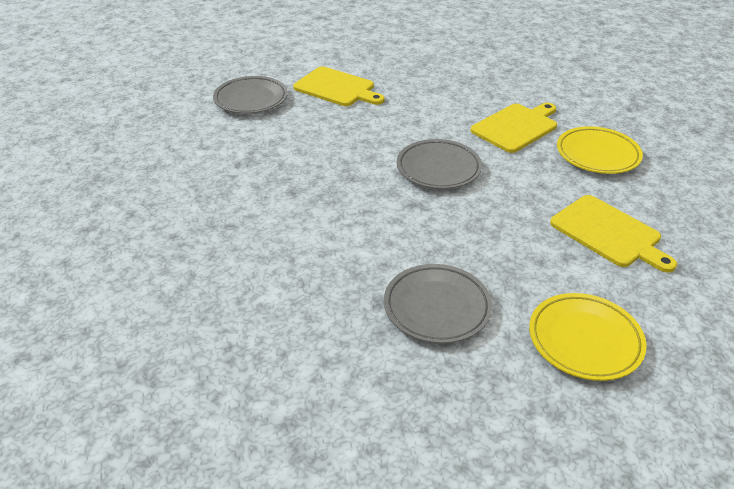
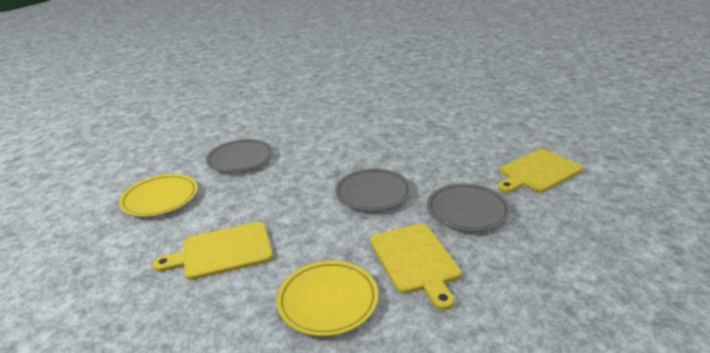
camera: 115 degrees right, 10 degrees down
grey plate [213,76,288,114] -> grey plate moved to [427,183,511,231]

